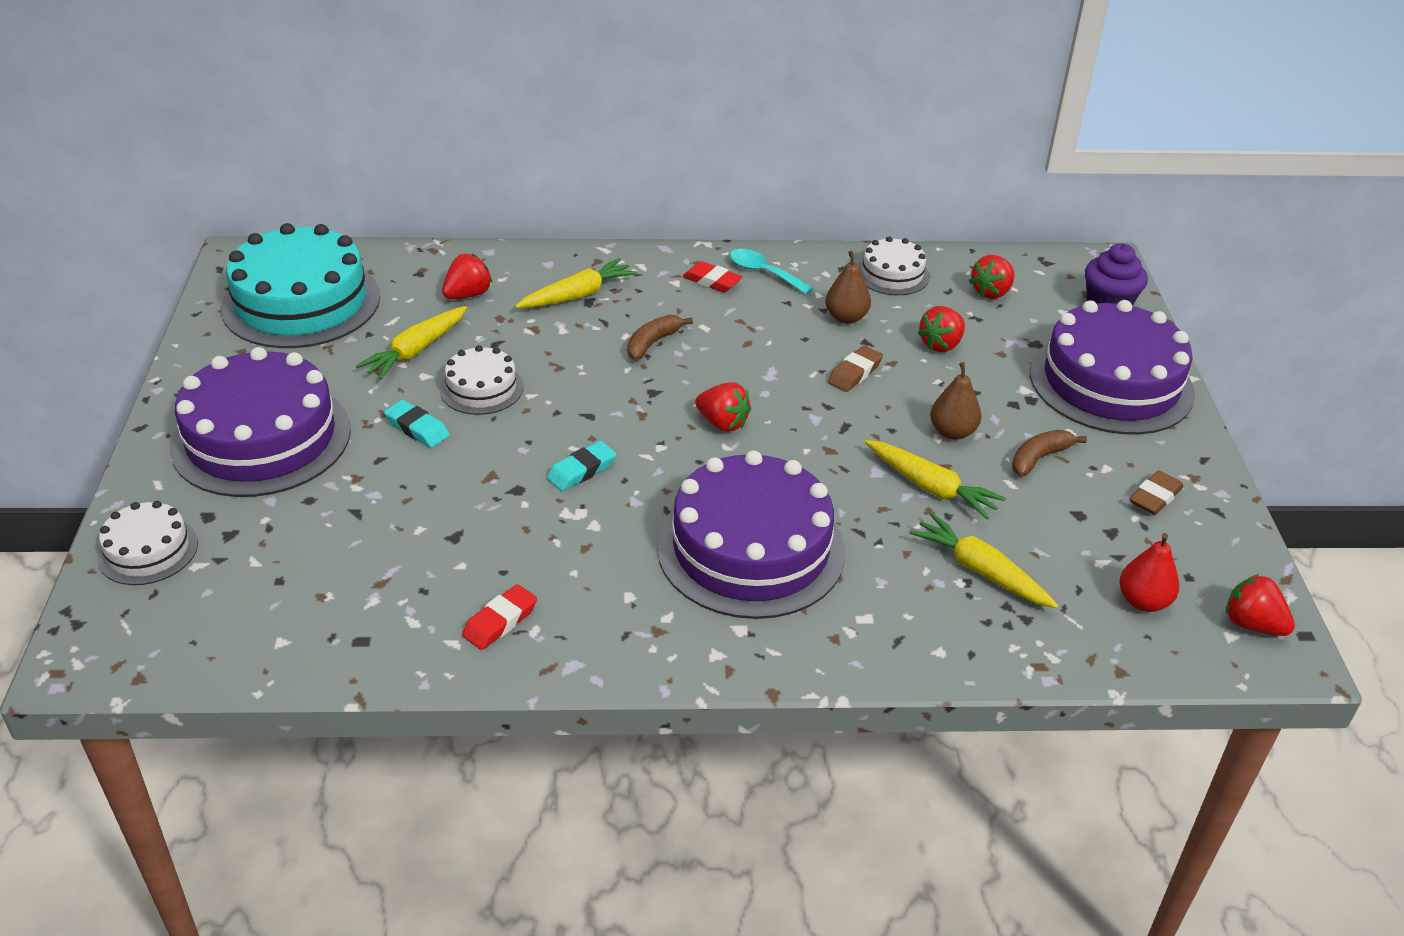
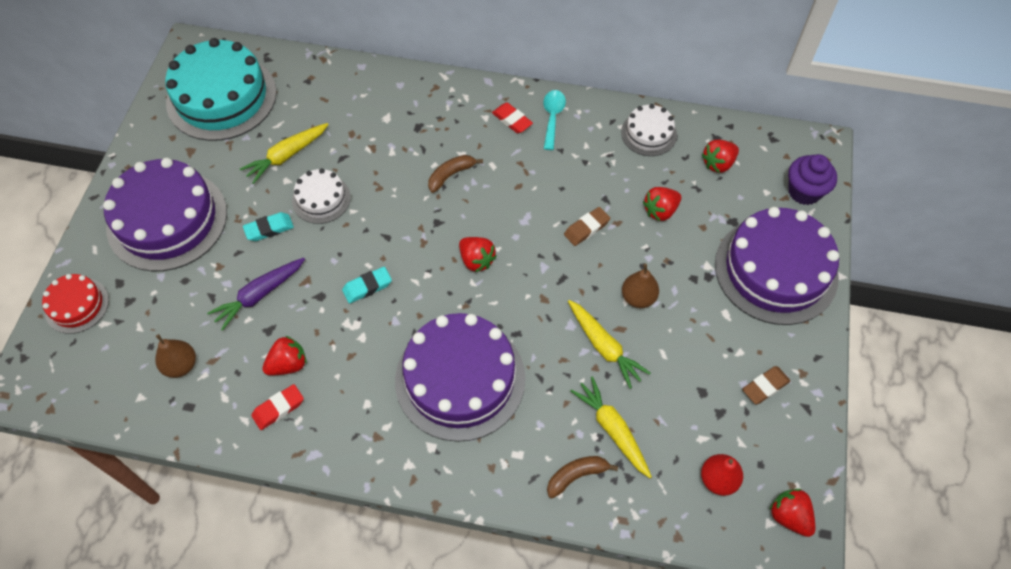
camera: 15 degrees right, 20 degrees up
white cake [97,501,198,585] -> red cake [42,274,109,334]
turquoise eraser [384,400,450,448] -> turquoise eraser turned 75 degrees counterclockwise [243,212,294,241]
red strawberry [442,254,493,299] -> red strawberry moved to [262,336,307,375]
yellow carrot [515,258,637,308] -> none
turquoise spoon [730,249,813,294] -> turquoise spoon turned 45 degrees clockwise [544,90,566,150]
brown pear [825,251,871,324] -> brown pear moved to [155,334,196,378]
brown banana [1012,430,1087,476] -> brown banana moved to [547,456,618,498]
none -> purple carrot [207,258,305,331]

